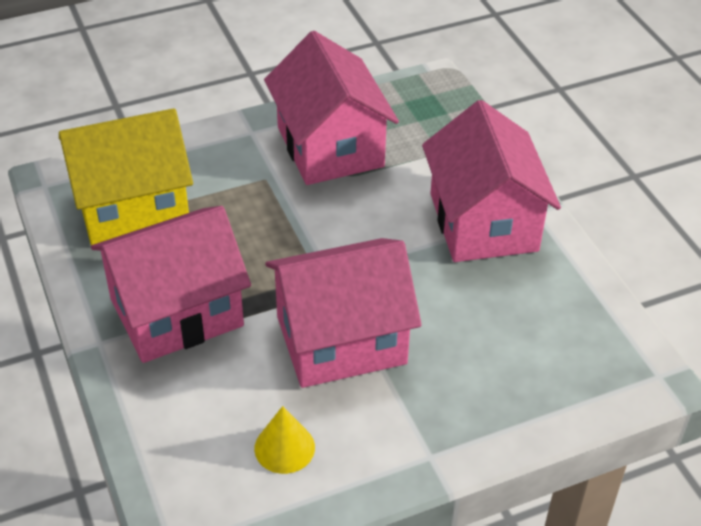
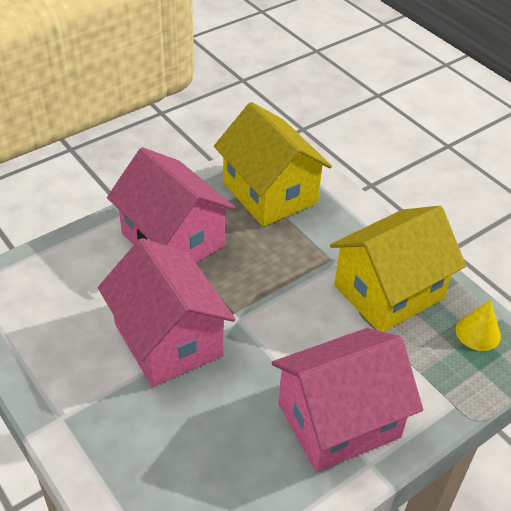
camera: 75 degrees right, 0 degrees up
yellow cone [254,406,315,474] -> yellow cone moved to [456,299,501,351]
pink house [264,31,399,185] -> yellow house [330,206,466,332]

